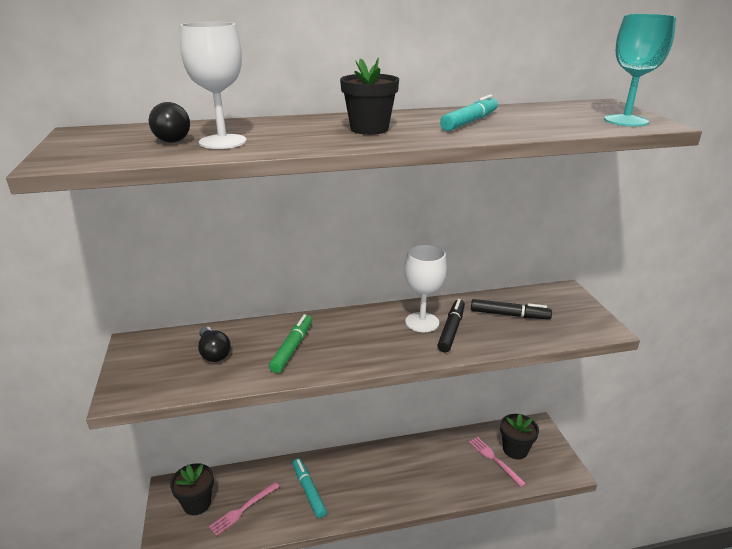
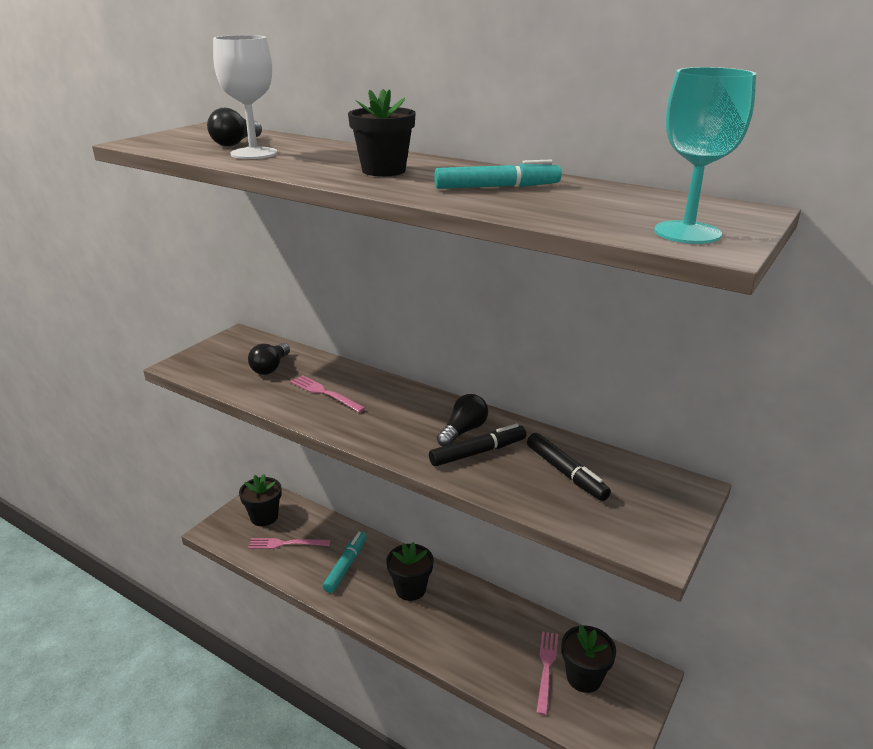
camera: 45 degrees right, 0 degrees up
green marker [269,314,312,373] -> pink fork [290,375,366,413]
white goblet [405,244,447,332] -> black light bulb [437,394,488,446]
none -> black flower pot [387,542,434,601]

